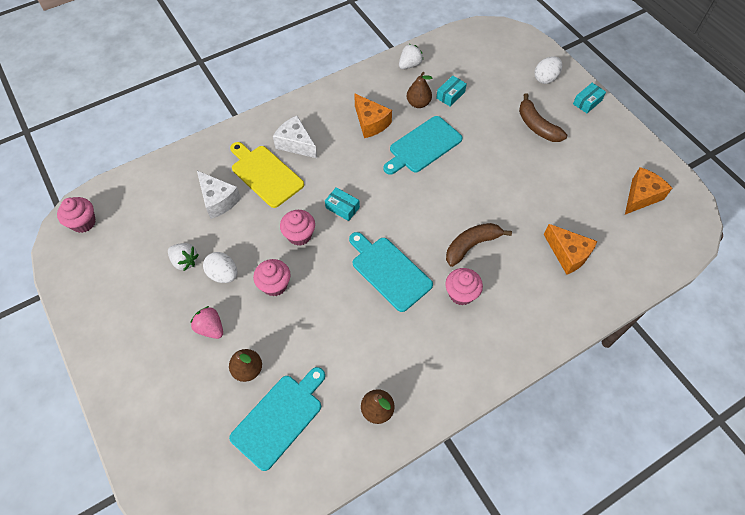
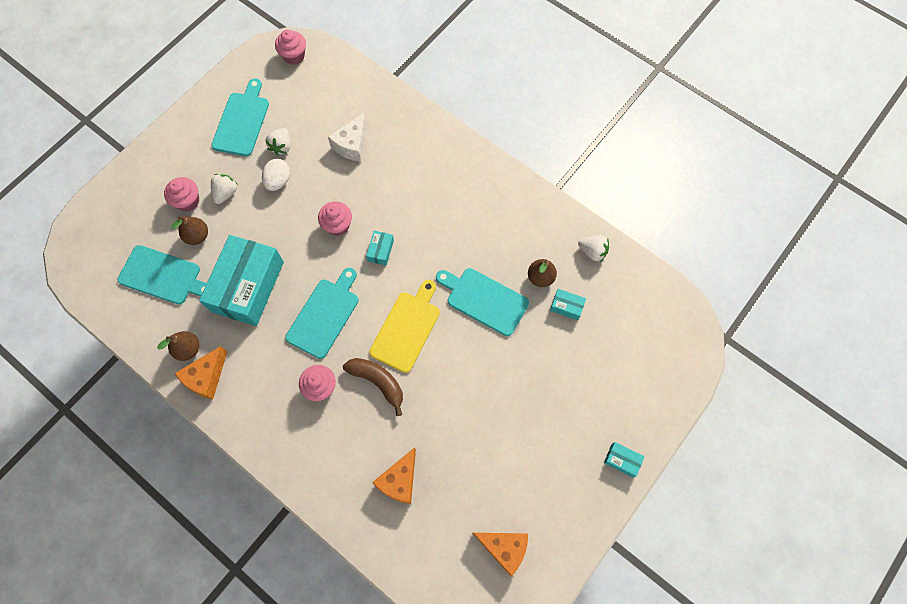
camera: 70 degrees right, 10 degrees up
pink strawberry [190,306,223,339] -> white strawberry [211,174,237,204]
yellow cutting board [230,142,304,208] -> yellow cutting board moved to [369,280,440,373]
pink cupcake [253,259,290,296] -> pink cupcake moved to [164,177,199,211]
white cheese [273,116,317,158] -> none
orange cheese [354,93,392,138] -> orange cheese moved to [175,346,227,400]
brown banana [519,93,567,142] -> none
white egg [534,56,562,84] -> none
none -> turquoise box [199,235,284,326]
none -> turquoise cutting board [211,78,269,156]

